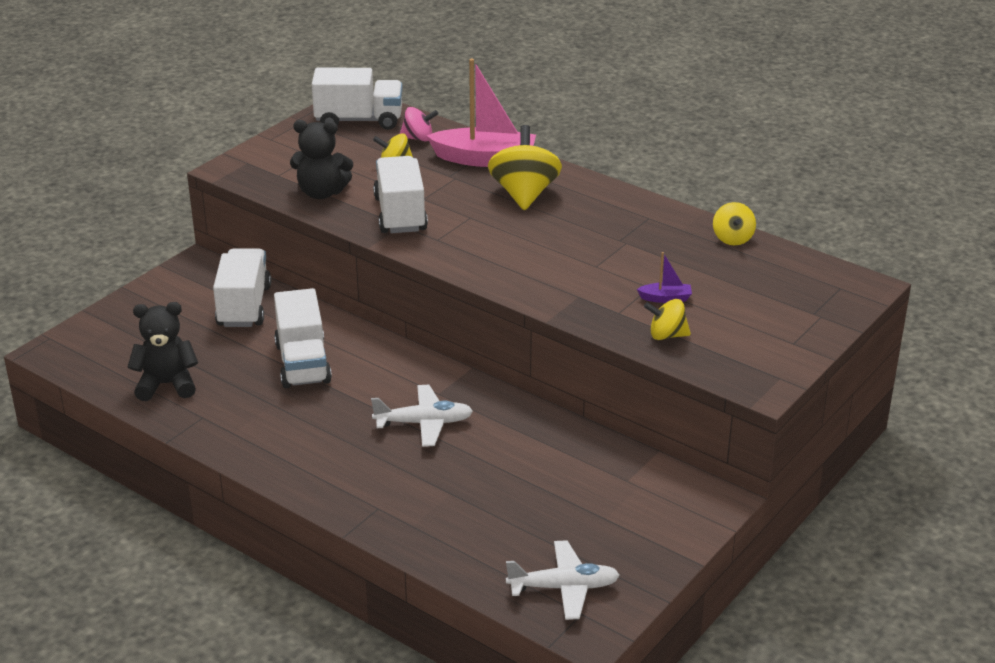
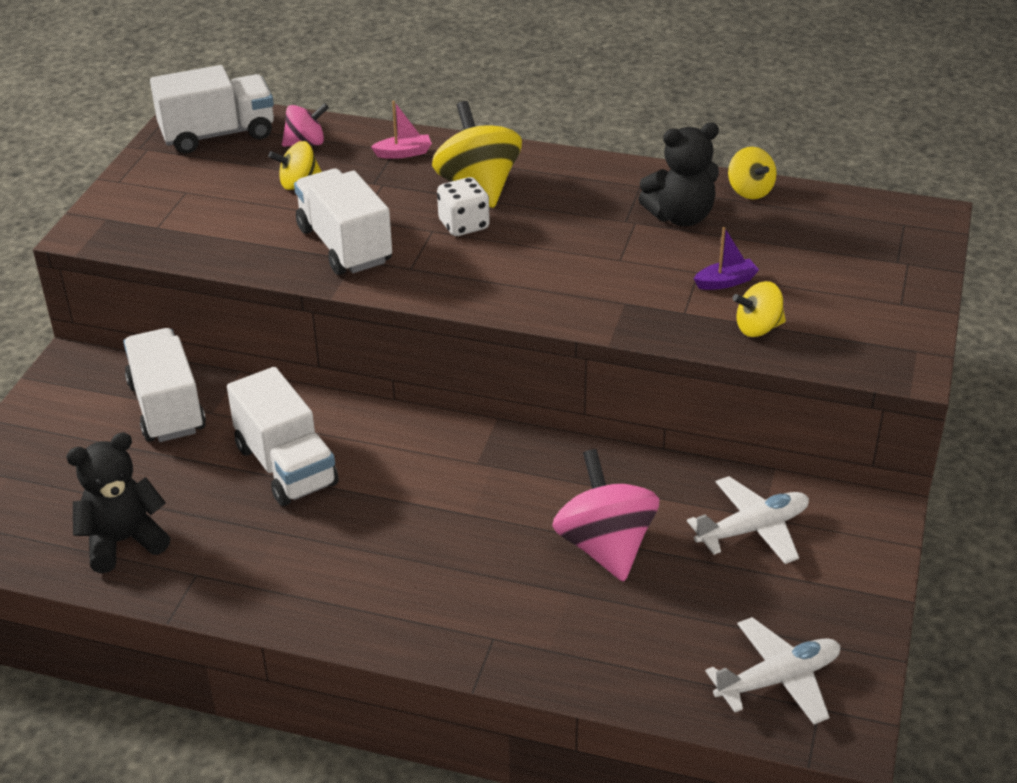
camera: 20 degrees left, 5 degrees up
black teddy bear [290,120,353,199] -> black teddy bear moved to [638,122,719,226]
white plane [371,385,473,447] -> white plane moved to [687,476,809,564]
pink boat [427,58,536,167] -> pink boat [371,101,432,159], size x0.44
none -> white dice [437,177,490,236]
none -> pink spinning top [552,449,660,582]

